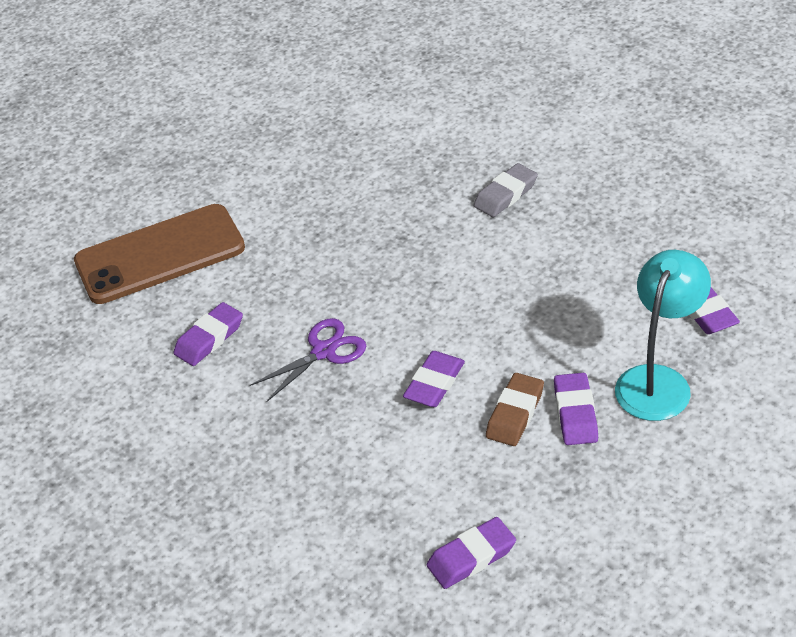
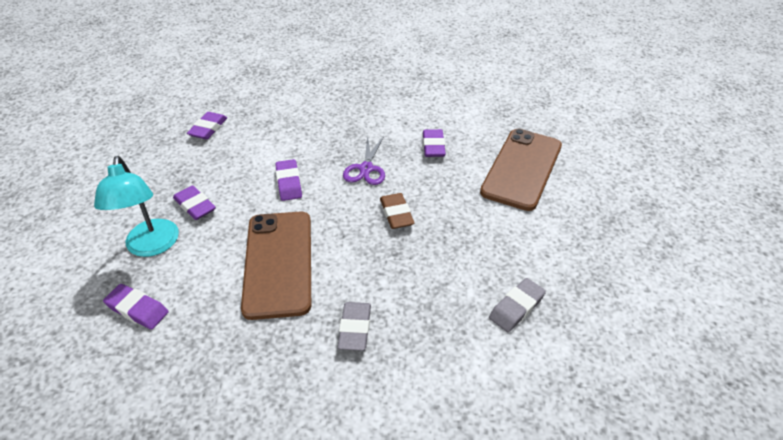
camera: 135 degrees right, 0 degrees up
brown eraser [486,373,544,446] -> brown eraser moved to [380,193,414,229]
none -> brown phone [241,212,311,320]
none -> grey eraser [489,278,546,332]

